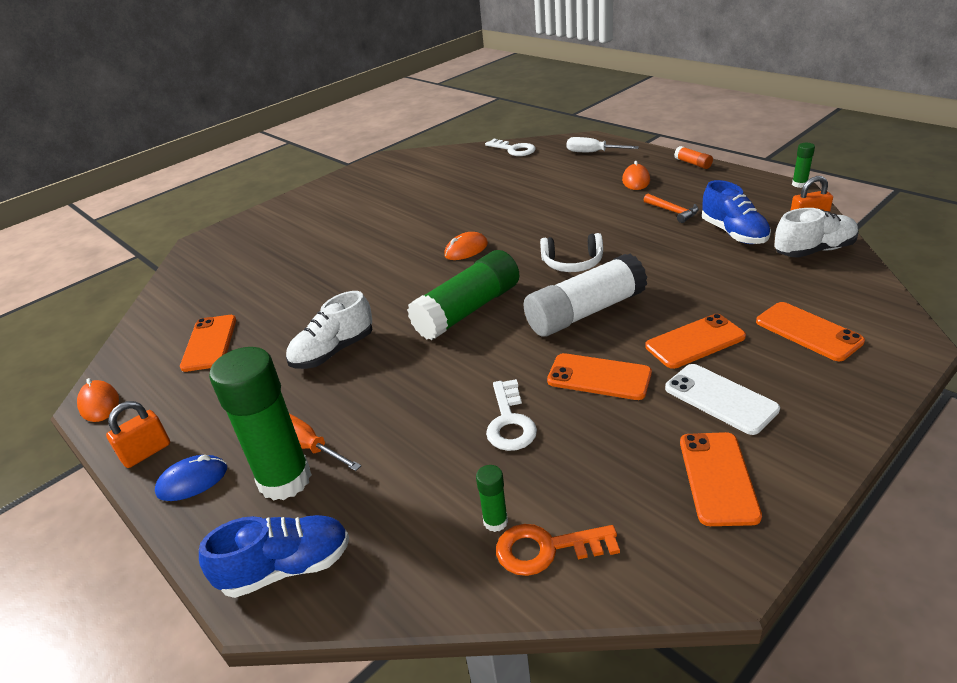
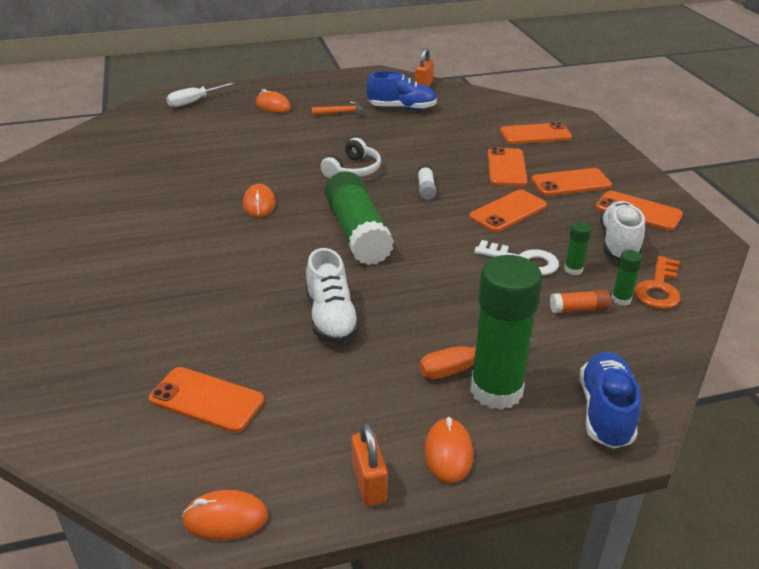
camera: 65 degrees left, 0 degrees up
blue mouse [155,455,227,501] -> orange mouse [424,417,473,483]
white key [485,139,536,156] -> none
white glue stick [524,254,647,336] -> white glue stick [417,165,436,200], size x0.42
white phone [665,364,780,435] -> orange phone [531,168,612,196]
orange glue stick [674,146,713,169] -> orange glue stick moved to [550,290,611,313]
white shoe [774,208,859,258] -> white shoe moved to [600,201,645,260]
green glue stick [792,143,815,188] -> green glue stick moved to [564,222,591,275]

